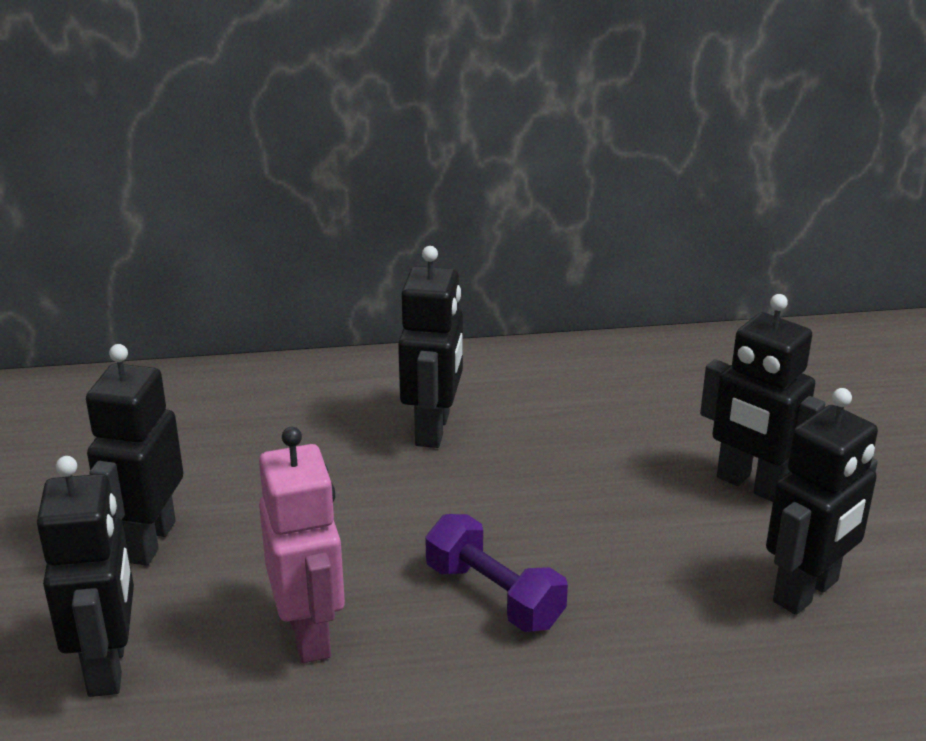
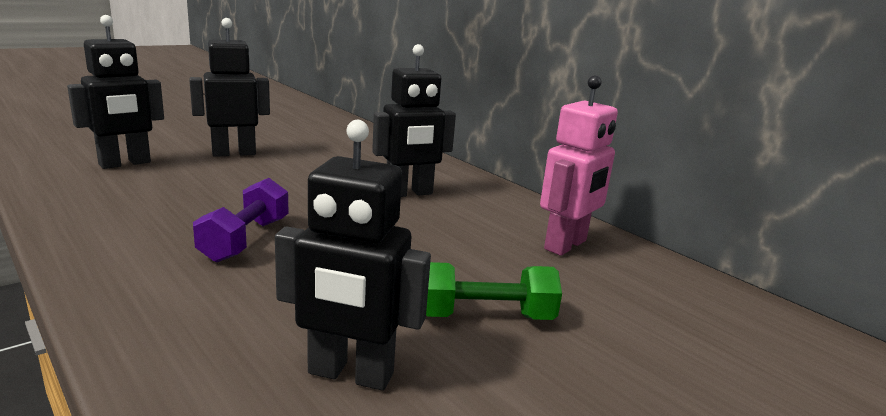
camera: 55 degrees right, 10 degrees down
pink robot [259,427,345,663] -> pink robot moved to [540,75,618,256]
black robot [700,294,825,502] -> green dumbbell [426,262,562,320]

